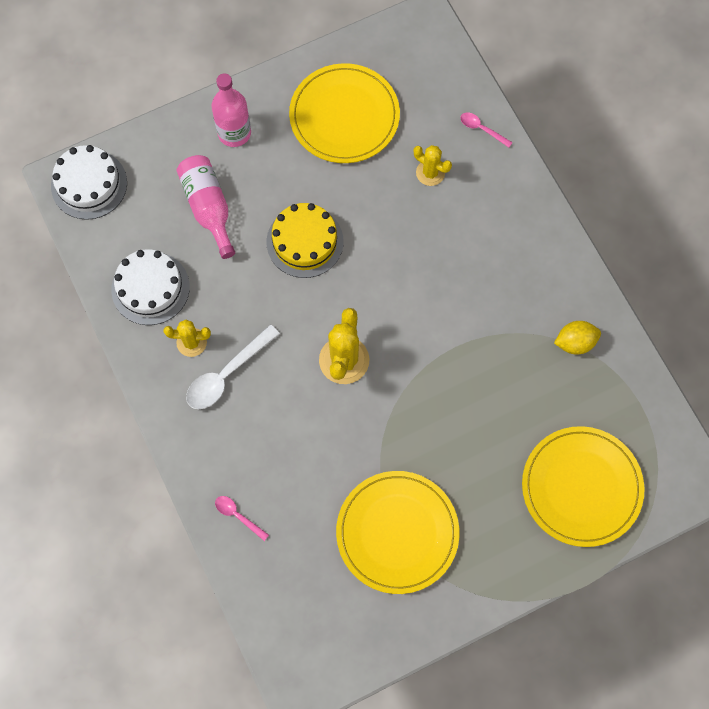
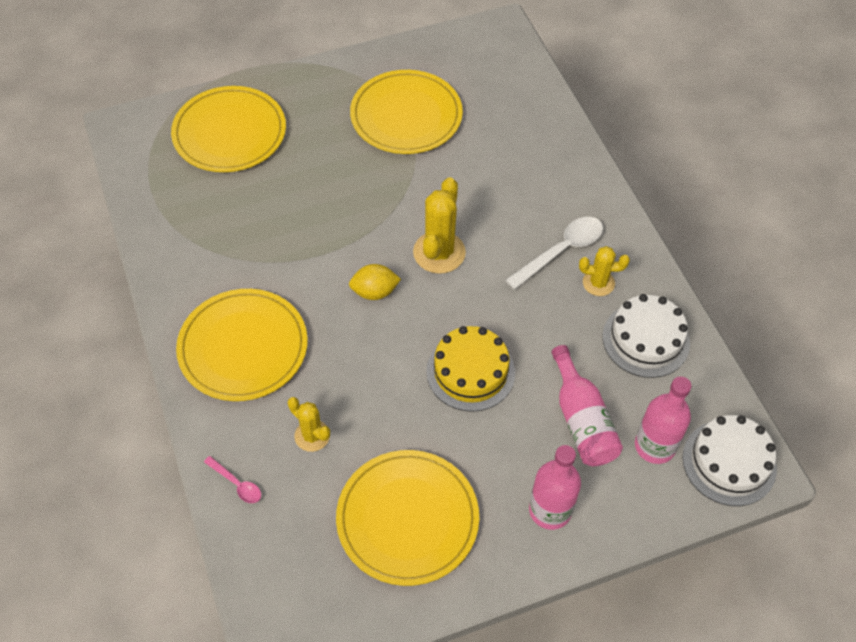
camera: 175 degrees left, 15 degrees down
pink spoon [215,496,269,541] -> none
yellow lemon [554,321,601,354] -> yellow lemon moved to [349,264,401,300]
none -> yellow plate [176,289,308,401]
none -> pink bottle [635,376,692,464]

